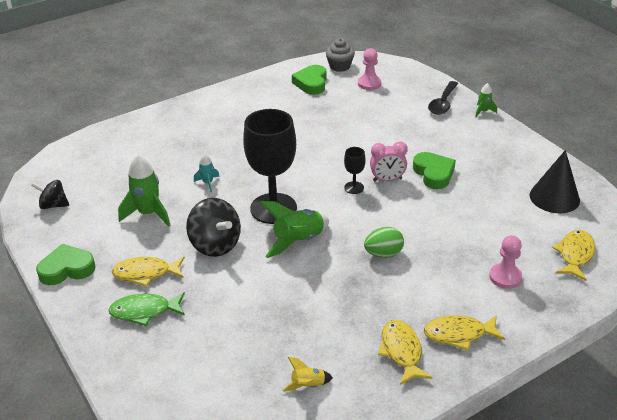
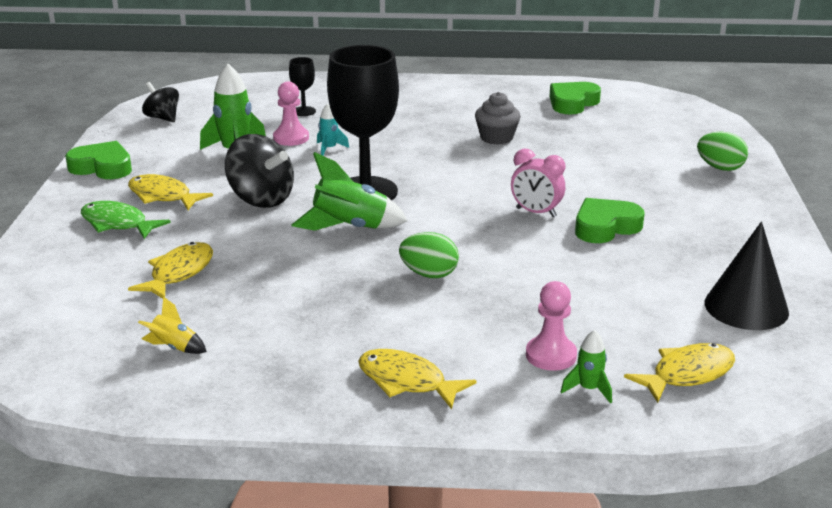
camera: 35 degrees right, 10 degrees down
black spinning top [186,198,241,257] -> black spinning top turned 45 degrees counterclockwise [225,134,294,208]
grey cupcake [326,38,355,72] -> grey cupcake moved to [475,92,521,145]
black goblet [344,147,366,194] -> black goblet moved to [289,57,316,116]
pink pawn [358,48,381,90] -> pink pawn moved to [273,81,309,146]
yellow fish [378,320,433,385] -> yellow fish moved to [128,242,213,299]
green heart [413,152,456,189] -> green heart turned 135 degrees counterclockwise [575,198,645,243]
black spoon [428,81,458,115] -> green egg [697,132,748,171]
green rocket [475,83,497,117] -> green rocket moved to [561,330,612,404]

